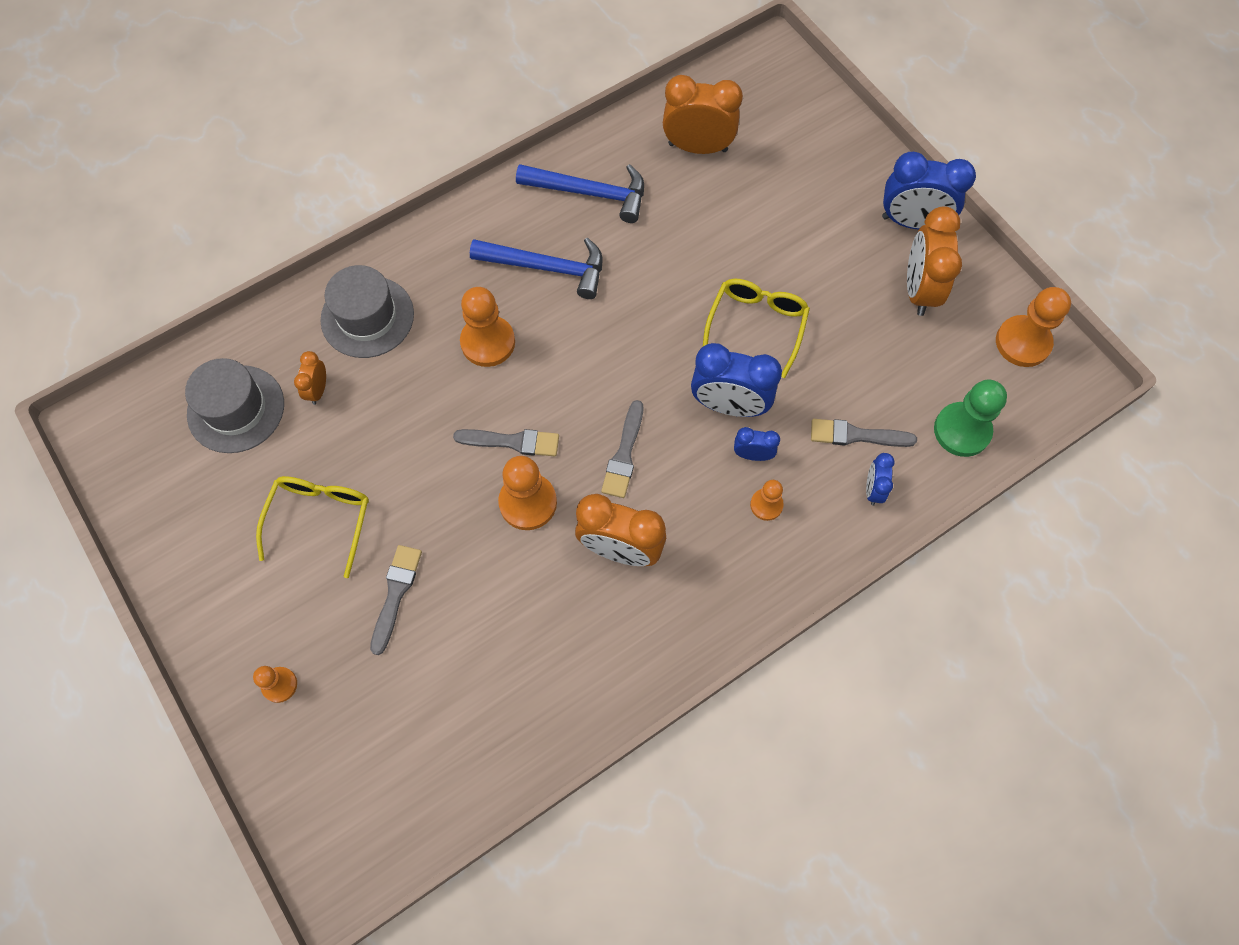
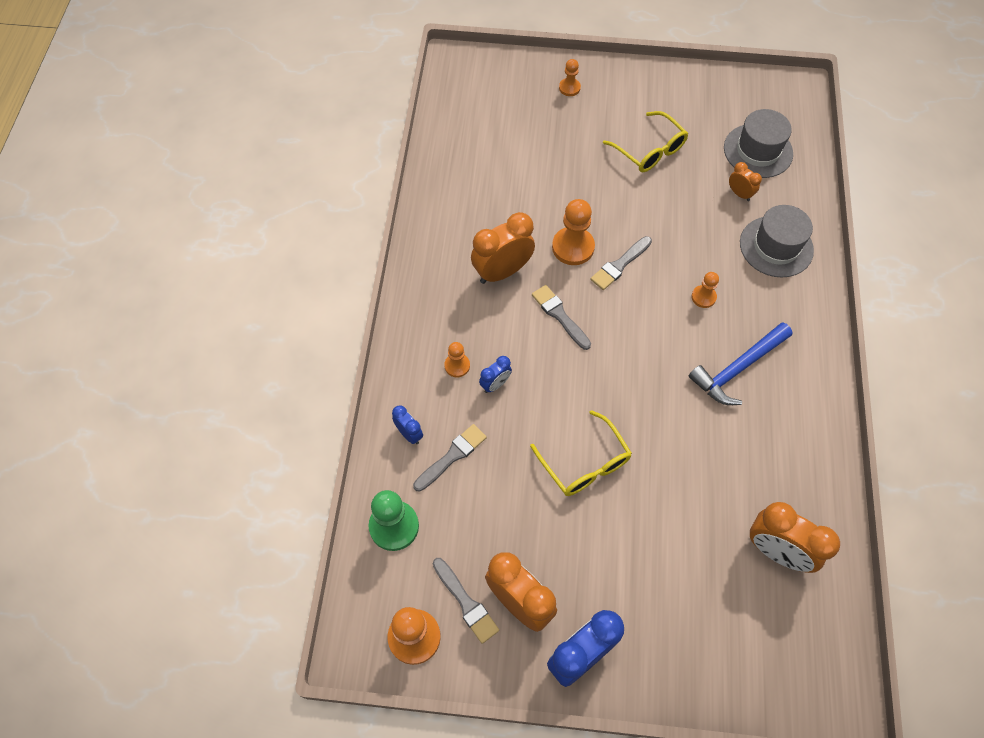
camera: 130 degrees right, 5 degrees down
grey brush [370,545,422,655] -> grey brush moved to [433,558,499,644]
orange pawn [460,287,515,367] -> orange pawn [692,272,719,308], size x0.56
blue hammer [516,164,644,223] -> none
orange clock [663,75,743,154] -> orange clock turned 75 degrees clockwise [750,502,840,573]
blue clock [691,343,782,417] -> none

